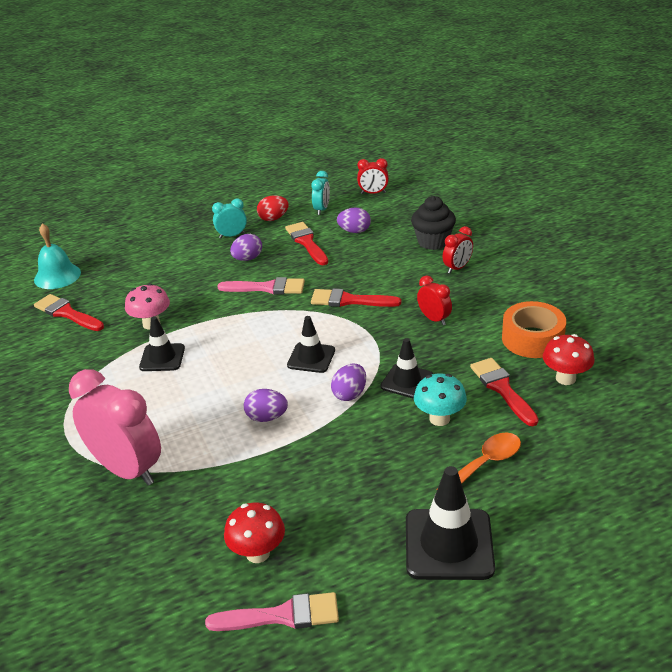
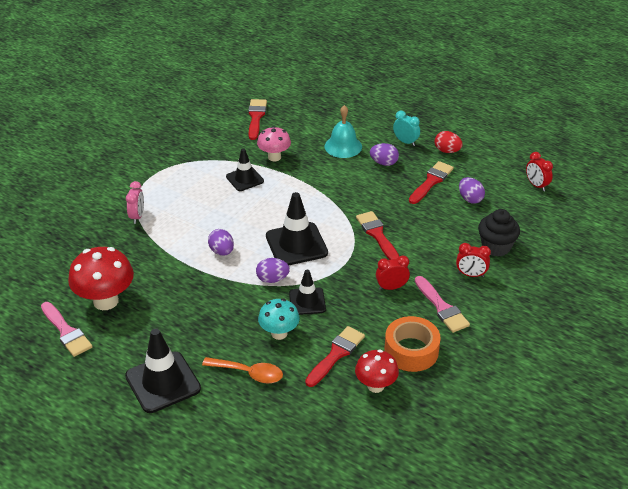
camera: 55 degrees right, 5 degrees up
turquoise bell [34,223,81,289] -> turquoise bell moved to [325,105,362,158]
pink clock [69,369,161,485] -> pink clock [126,181,144,224], size x0.48
pink brush [217,277,305,294] -> pink brush moved to [415,276,470,333]
red mushroom [224,502,285,563] -> red mushroom [68,247,134,310], size x1.59
black traffic cone [287,316,335,373] -> black traffic cone [266,192,328,265], size x1.63
turquoise clock [311,171,330,215] -> none
red clock [417,275,452,325] -> red clock turned 120 degrees counterclockwise [376,255,410,290]

